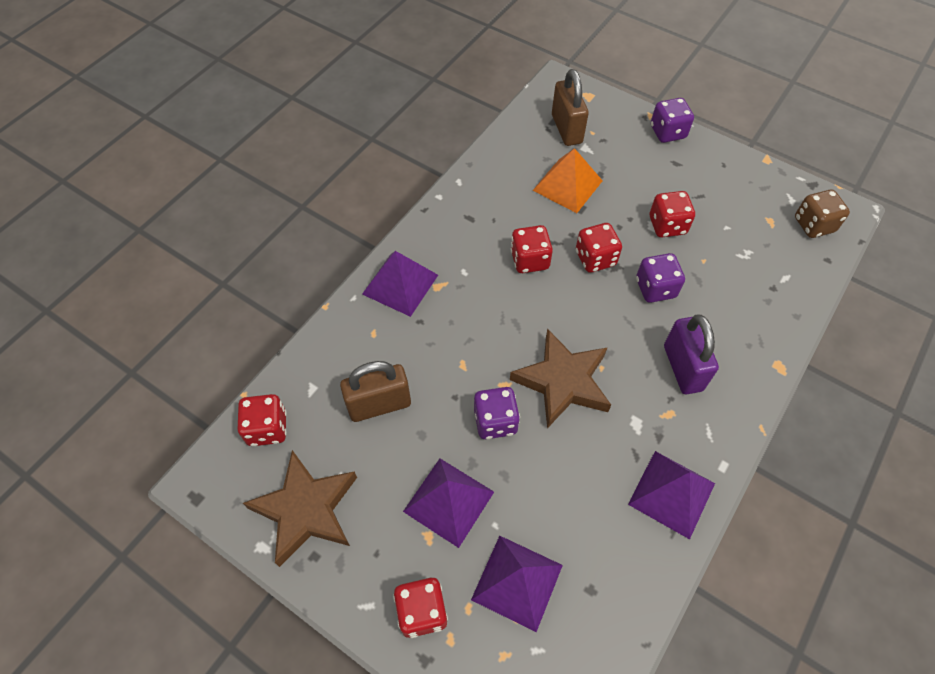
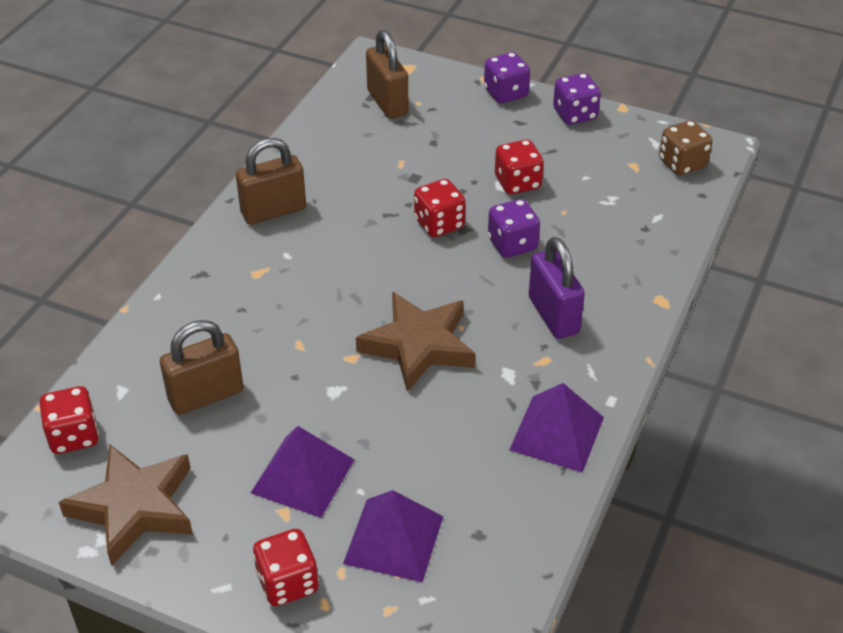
camera: 10 degrees left, 15 degrees down
purple pyramid [362,251,438,317] -> none
purple dice [474,387,520,439] -> purple dice moved to [553,73,601,125]
red dice [511,225,553,273] -> none
orange pyramid [532,148,603,213] -> none
none -> brown padlock [236,138,306,224]

